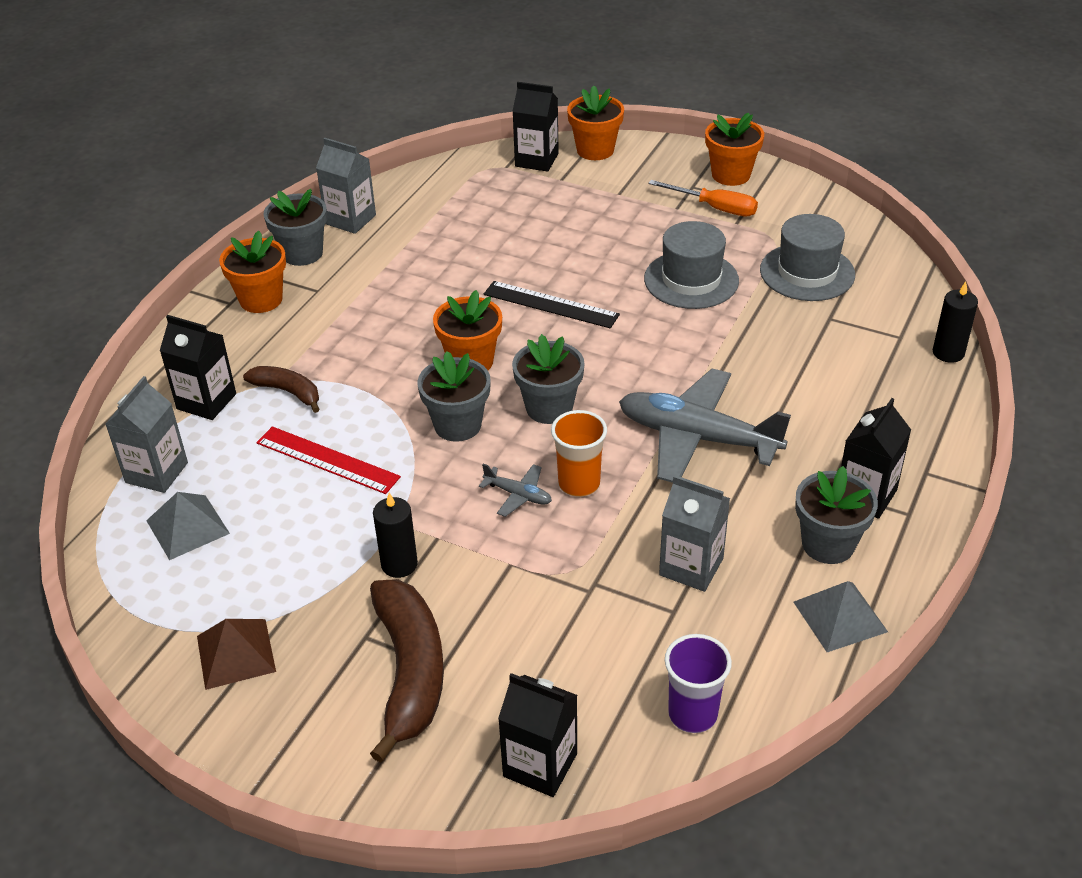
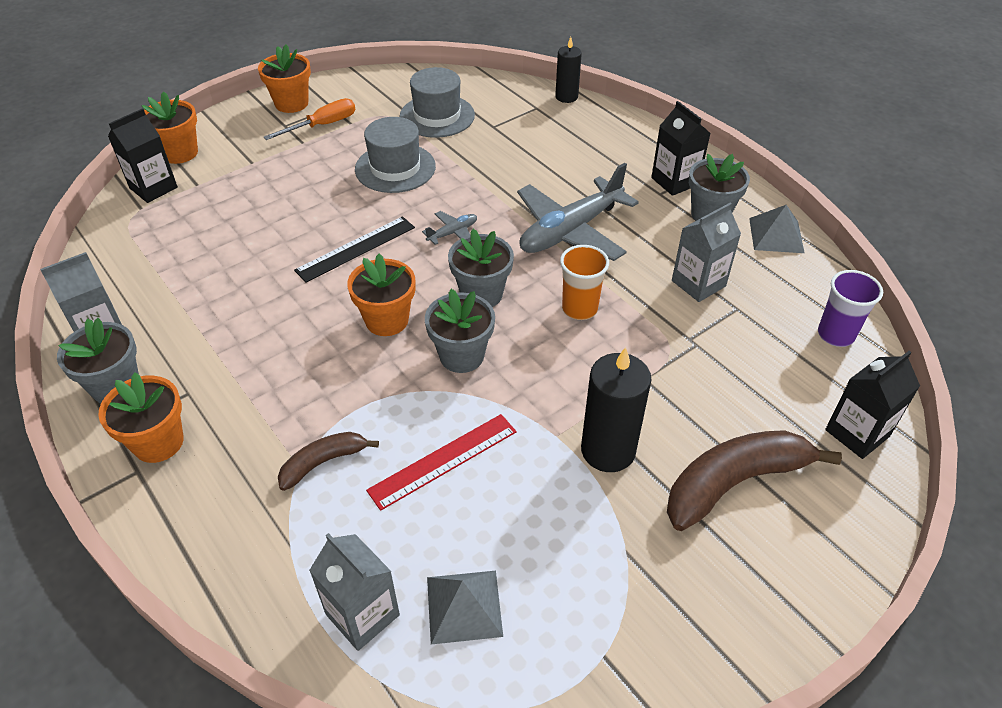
camera: 65 degrees left, 5 degrees up
black carton [160,315,236,420] -> none
brown pyramid [197,619,276,690] -> none
brown banana [370,579,444,763] -> brown banana turned 45 degrees counterclockwise [667,430,842,531]
black candle [373,493,418,578] -> black candle [581,347,652,472], size x1.59
grey plane [479,464,552,517] -> grey plane moved to [422,211,477,245]

